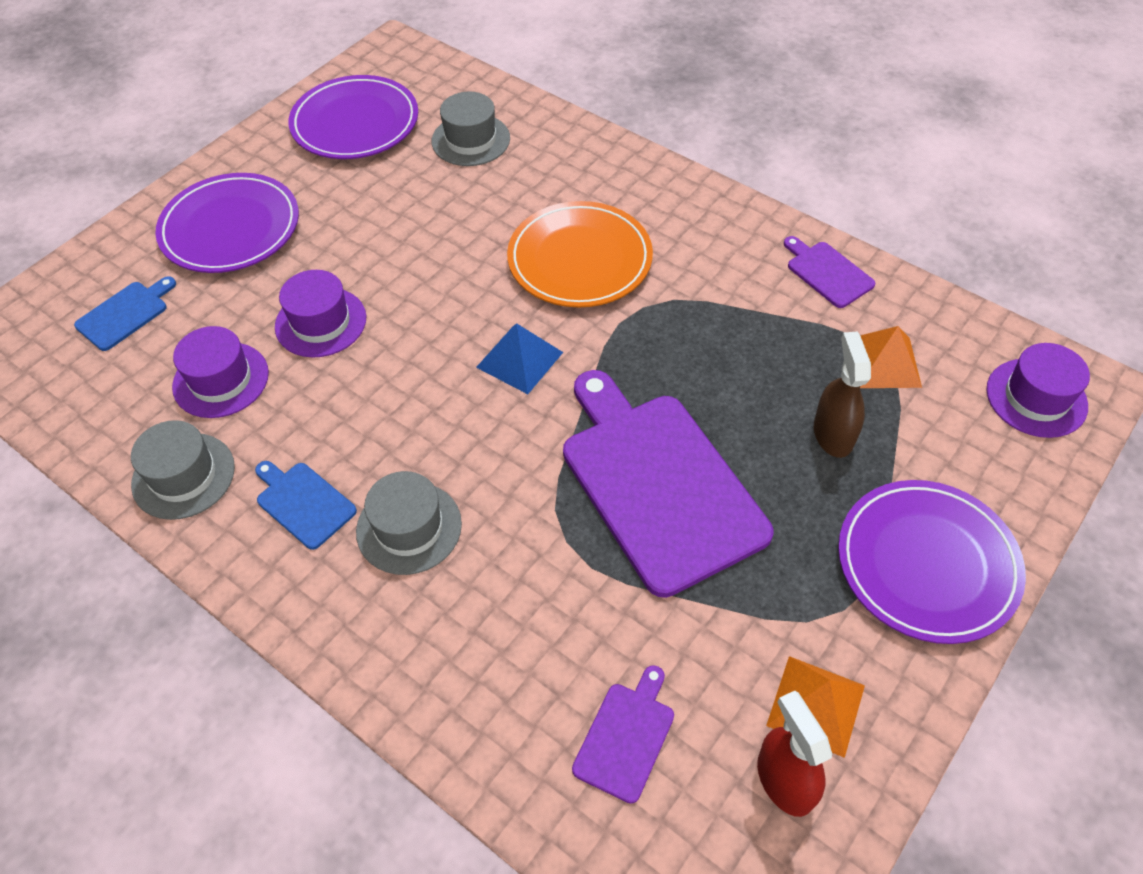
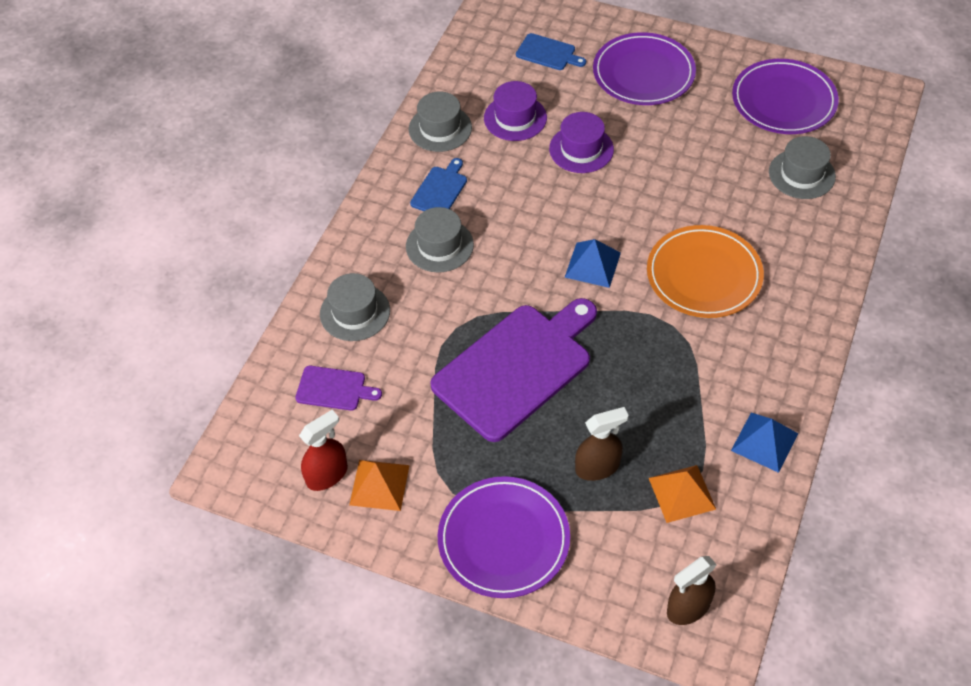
camera: 75 degrees right, 0 degrees up
purple cutting board [784,236,875,308] -> blue pyramid [731,413,798,473]
purple hat [986,343,1090,438] -> brown spray bottle [667,556,717,625]
none -> grey hat [320,273,390,341]

